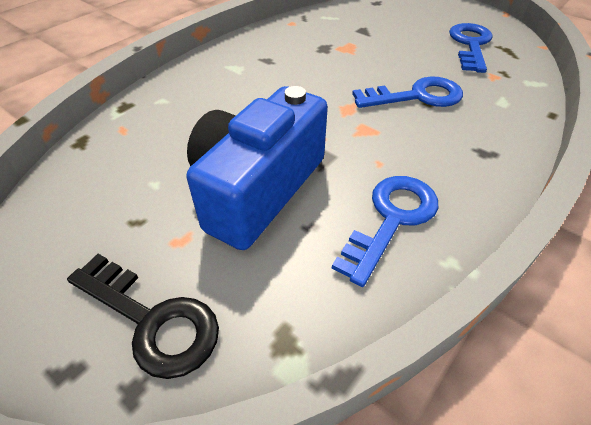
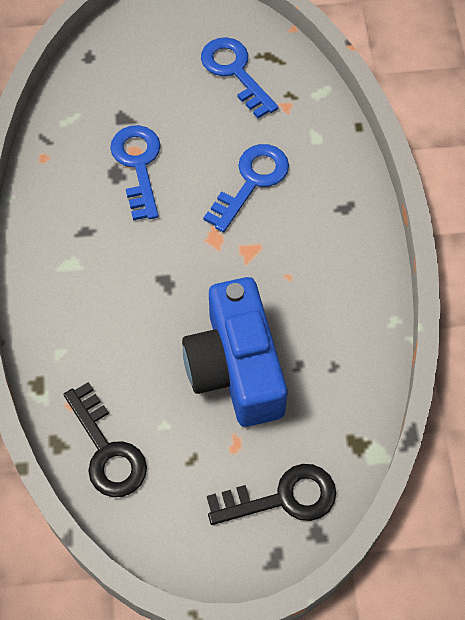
camera: 45 degrees left, 15 degrees up
blue key [332,176,438,287] -> blue key moved to [110,125,161,221]
none -> black key [63,382,147,497]

